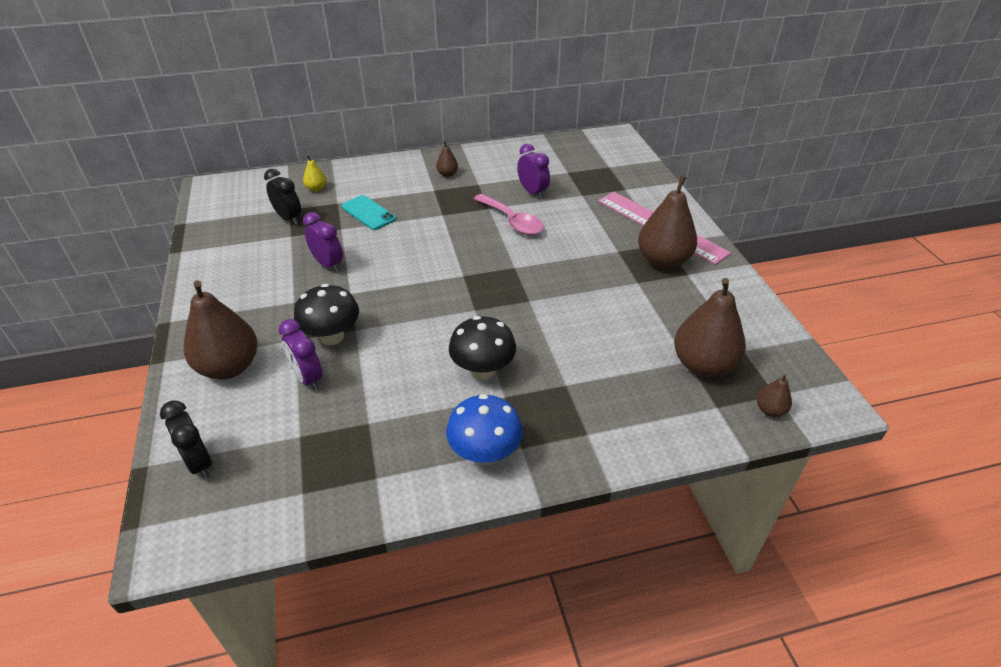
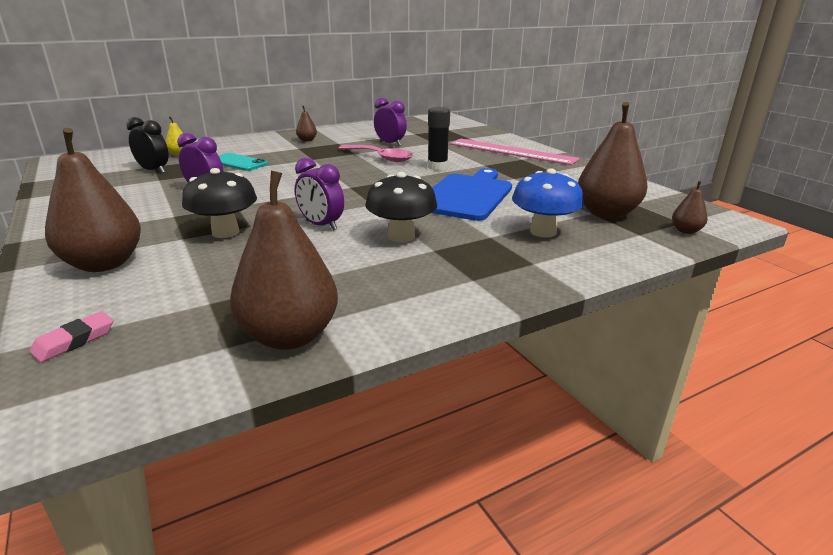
camera: 15 degrees left, 15 degrees down
black clock [160,400,212,479] -> pink eraser [29,311,114,362]
purple clock [279,319,323,391] -> purple clock moved to [295,158,344,231]
blue mushroom [446,394,523,465] -> blue mushroom moved to [512,168,584,238]
brown pear [638,175,697,269] -> brown pear moved to [230,171,338,350]
none -> black glue stick [428,107,450,170]
none -> blue cutting board [432,168,512,221]

